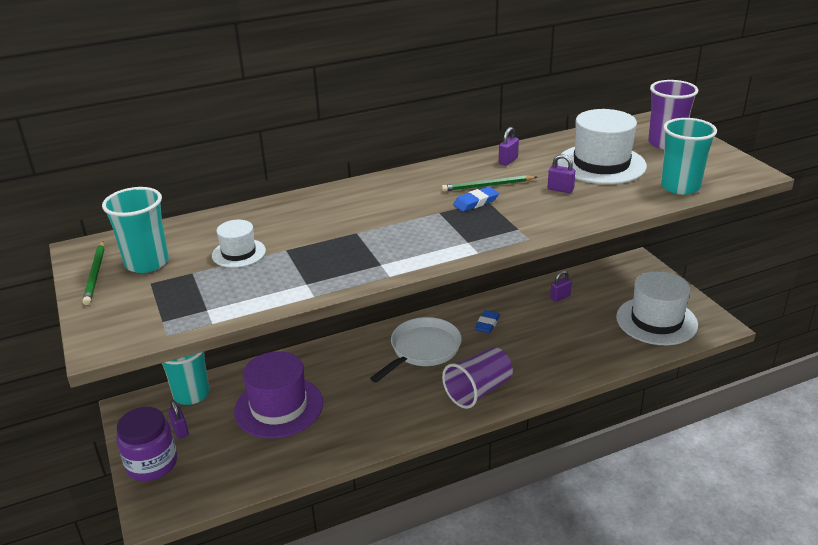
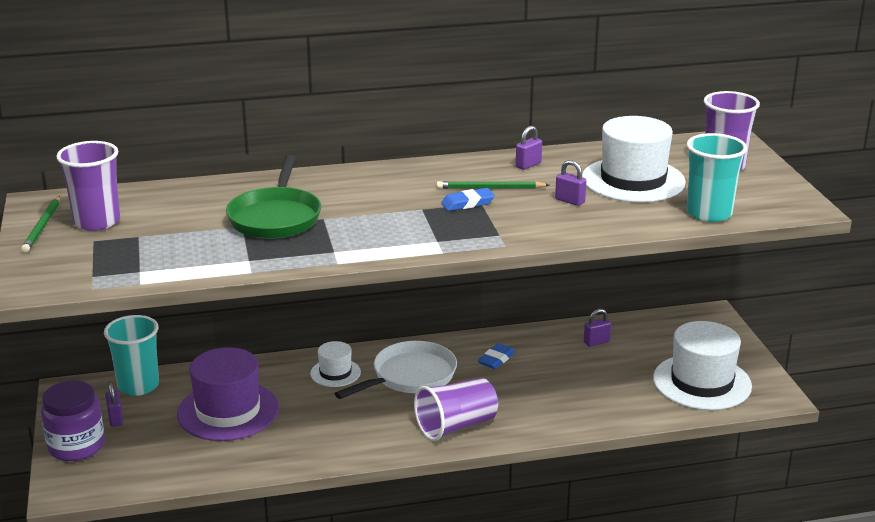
camera: 10 degrees right, 5 degrees down
turquoise cup [102,187,169,273] -> purple cup [56,141,120,231]
white hat [212,220,266,268] -> white hat moved to [310,341,361,387]
none -> green pan [226,155,321,238]

